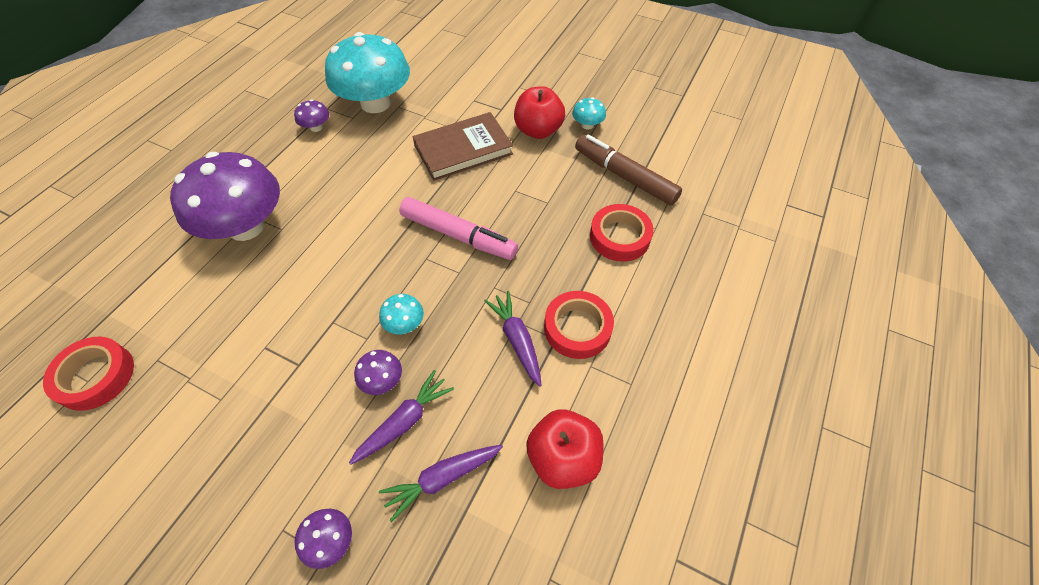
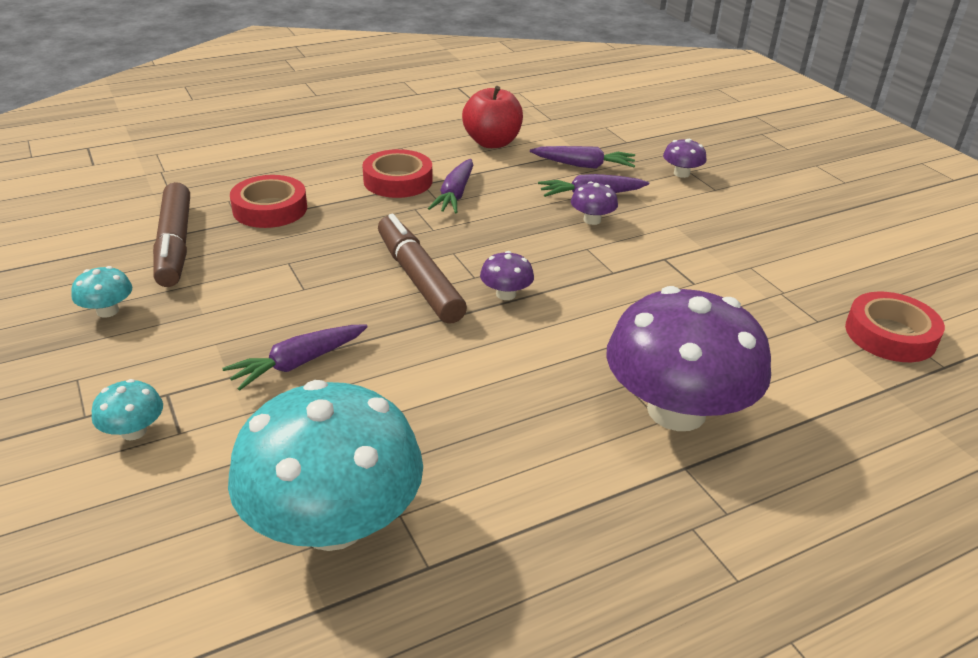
camera: 145 degrees left, 20 degrees down
purple mushroom [294,99,329,132] -> purple mushroom moved to [480,251,534,300]
turquoise mushroom [379,294,424,334] -> turquoise mushroom moved to [92,379,163,441]
pink marker [399,197,518,260] -> brown marker [378,214,467,324]
brown book [413,112,513,181] -> purple carrot [222,324,368,391]
red apple [514,86,565,139] -> none

